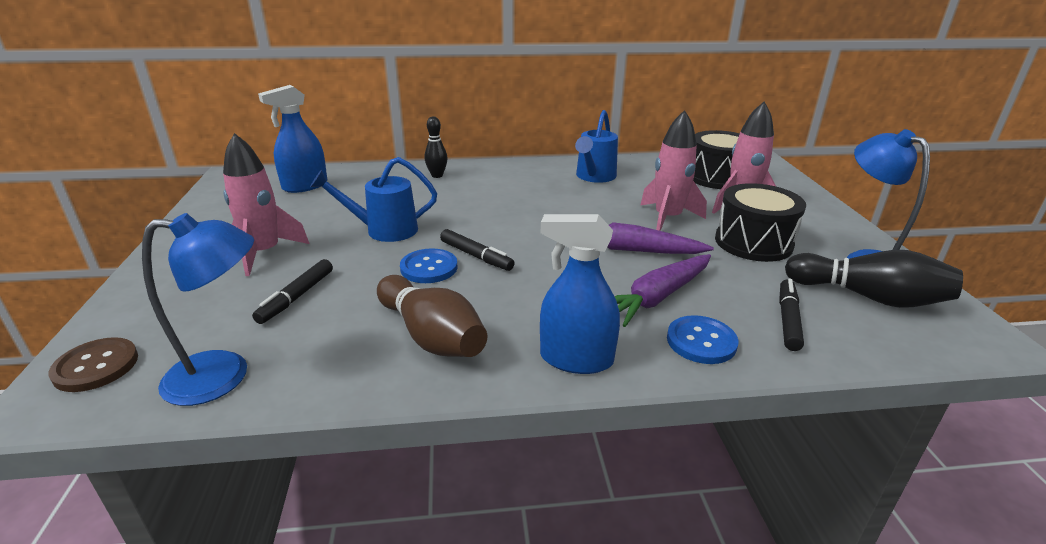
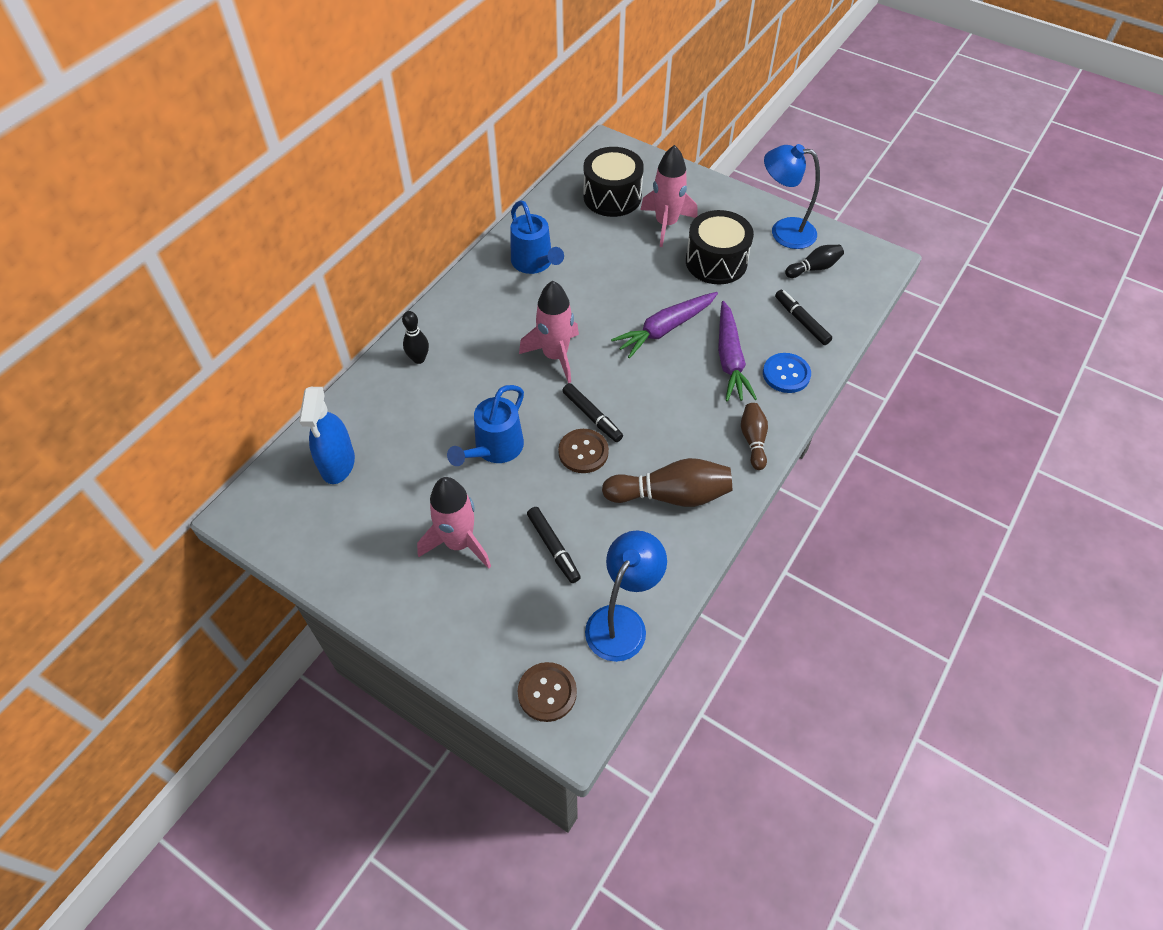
camera: 50 degrees left, 25 degrees up
blue button [400,248,458,283] -> brown button [558,429,609,473]
black marker [440,229,514,271] -> black marker turned 60 degrees clockwise [562,383,623,442]
blue spray bottle [540,214,620,374] -> brown bowling pin [741,403,768,470]
pink rocket [640,110,707,231] -> pink rocket moved to [519,281,579,383]
black bowling pin [785,250,963,308] -> black bowling pin [785,245,844,278], size x0.58

